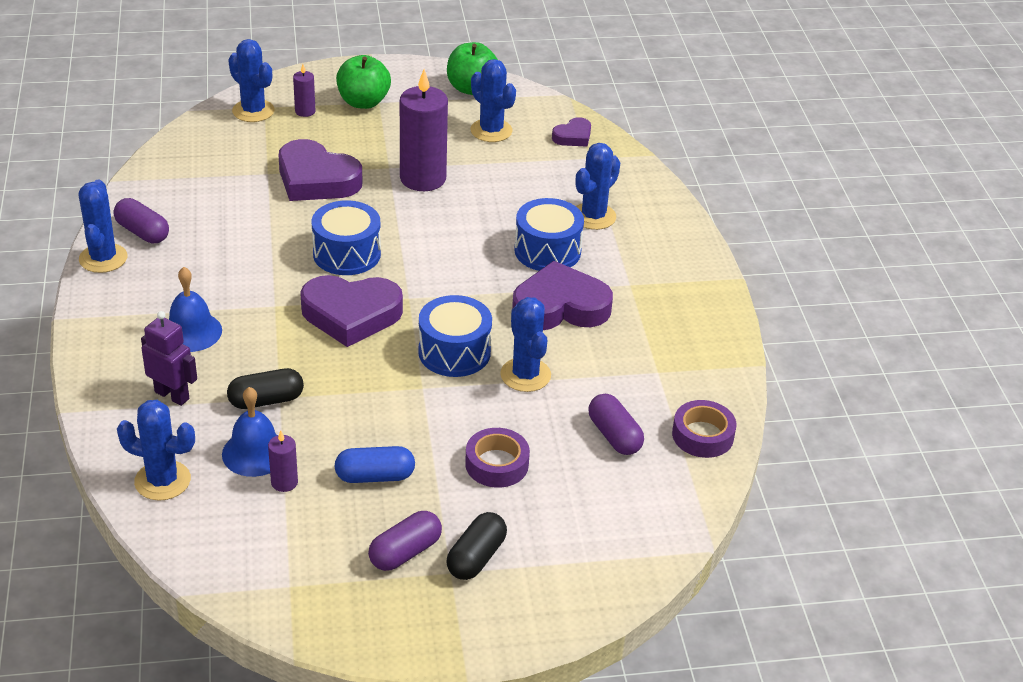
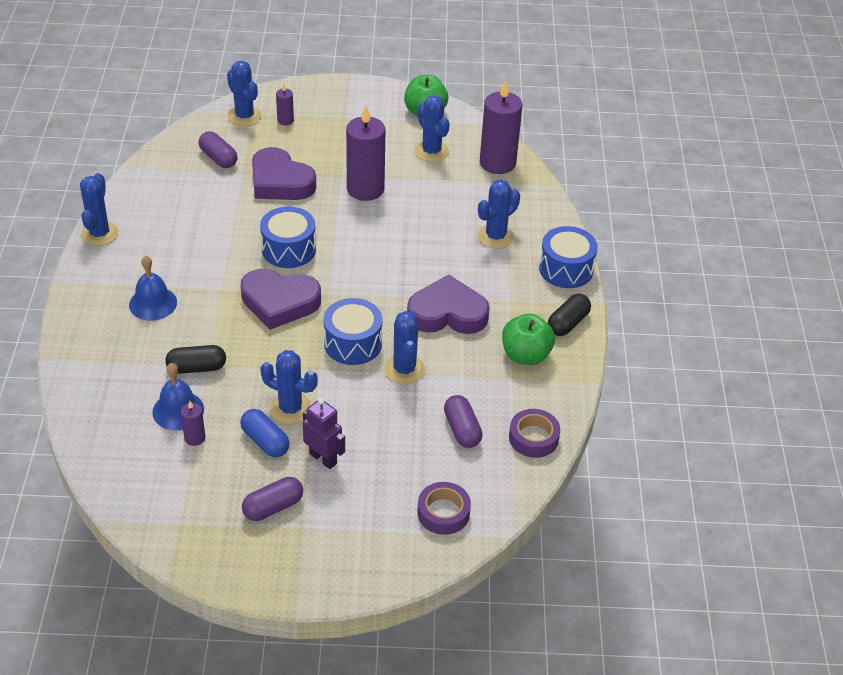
camera: 10 degrees right, 5 degrees up
purple capsule [114,198,169,243] -> purple capsule moved to [199,131,238,168]
blue cactus [117,400,195,501] -> blue cactus moved to [260,350,318,425]
purple robot [141,311,197,406] -> purple robot moved to [303,398,345,469]
blue capsule [334,446,415,483] -> blue capsule turned 45 degrees clockwise [240,409,289,457]
green apple [336,55,391,109] -> green apple moved to [502,314,555,365]
black capsule [446,512,507,580] -> black capsule moved to [548,294,591,336]
purple tape [465,428,530,488] -> purple tape moved to [417,482,471,535]
blue drum [515,198,584,271] -> blue drum moved to [539,226,598,288]
purple heart [552,117,591,147] -> purple candle [480,80,522,174]

